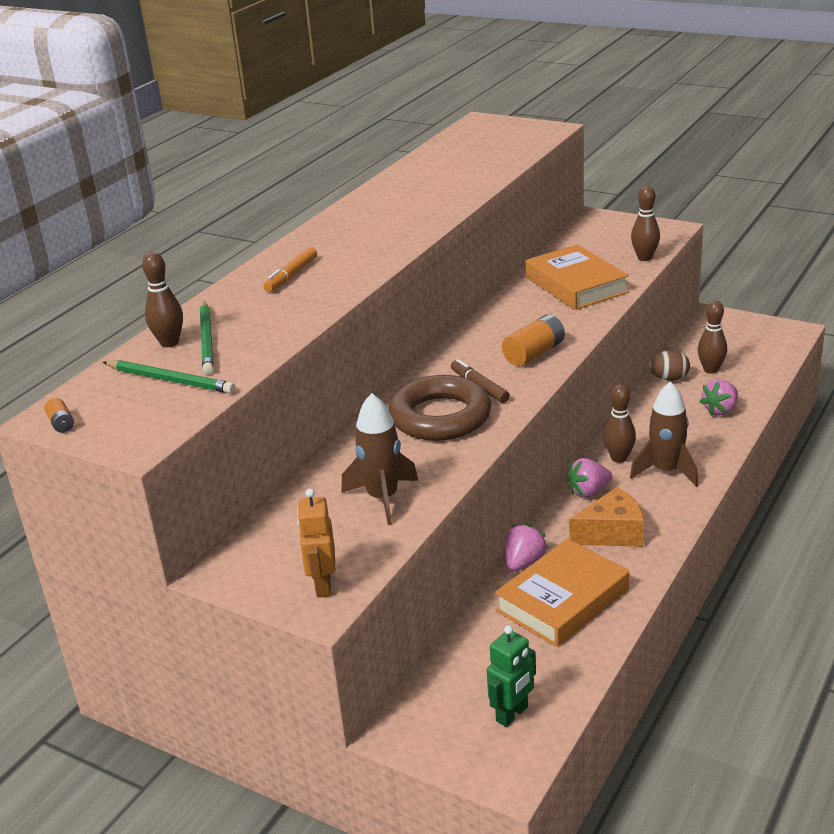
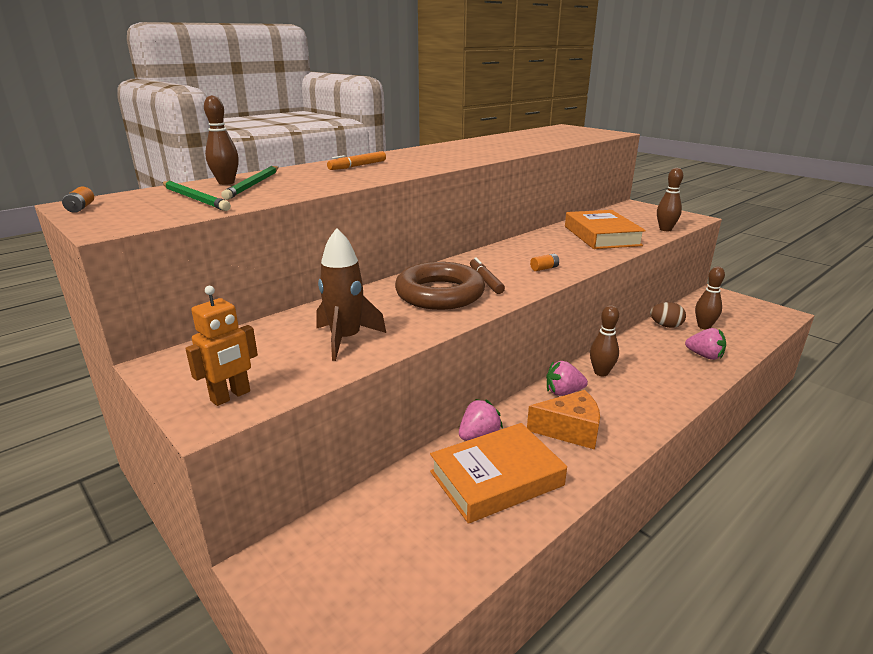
camera: 15 degrees right, 5 degrees down
orange robot [297,489,335,598] -> orange robot turned 150 degrees counterclockwise [185,286,258,406]
green robot [487,625,536,727] -> none
orange battery [502,314,565,366] -> orange battery [530,254,559,271], size x0.51
brown rocket [630,381,698,487] -> none
pink strawberry [700,379,738,416] -> pink strawberry turned 120 degrees counterclockwise [685,328,726,360]

